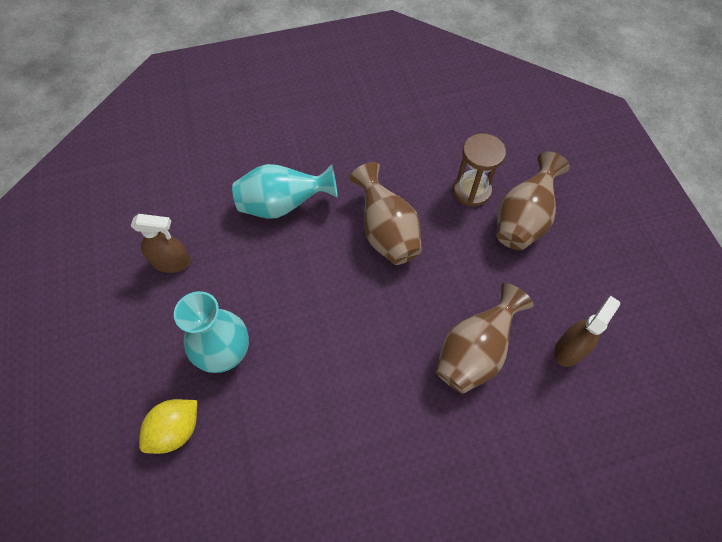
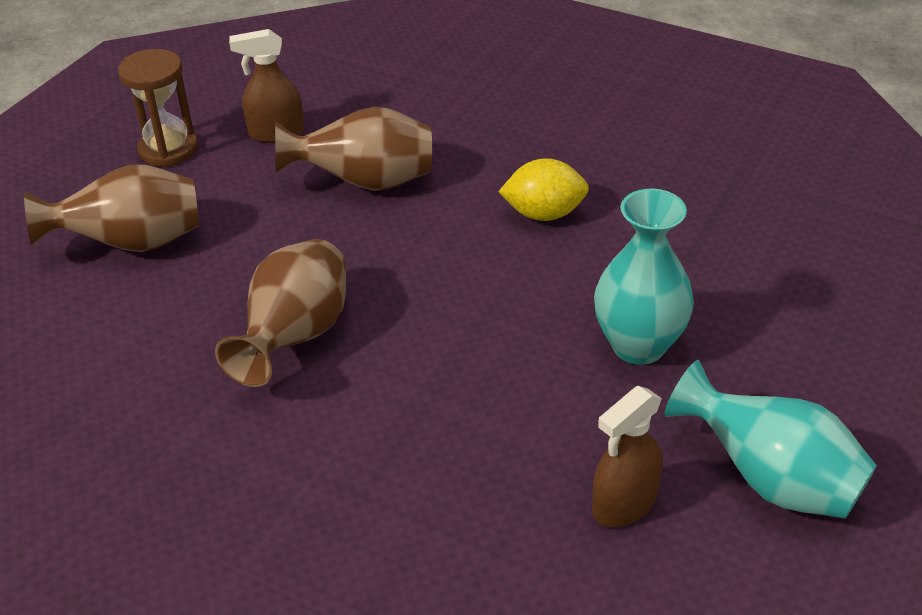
camera: 135 degrees left, 20 degrees down
brown spray bottle [131,214,191,273] -> brown spray bottle turned 90 degrees counterclockwise [592,386,663,527]
yellow lemon [139,399,197,454] -> yellow lemon moved to [498,158,589,221]
turquoise vase [232,164,338,219] -> turquoise vase moved to [665,360,877,519]
brown hourglass [453,133,506,207] -> brown hourglass moved to [118,49,198,167]

